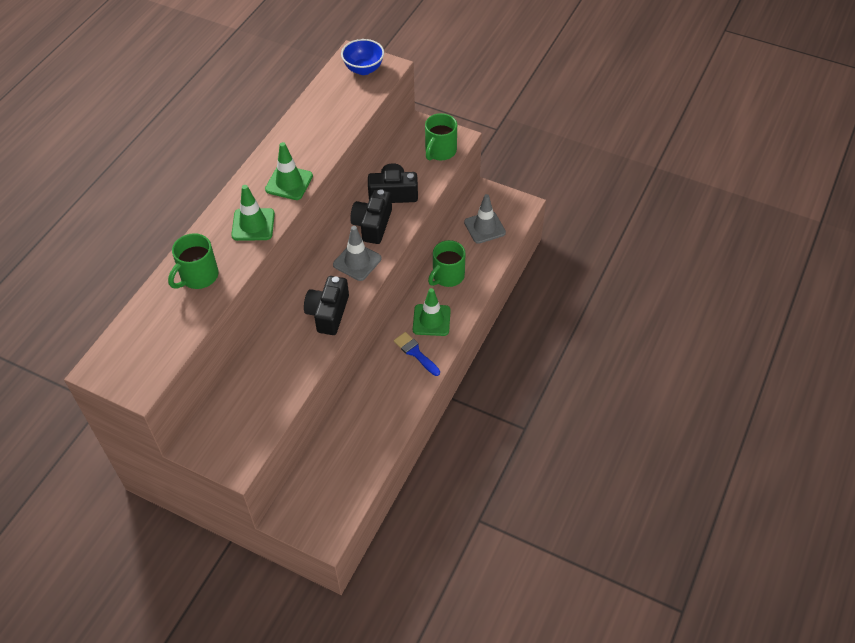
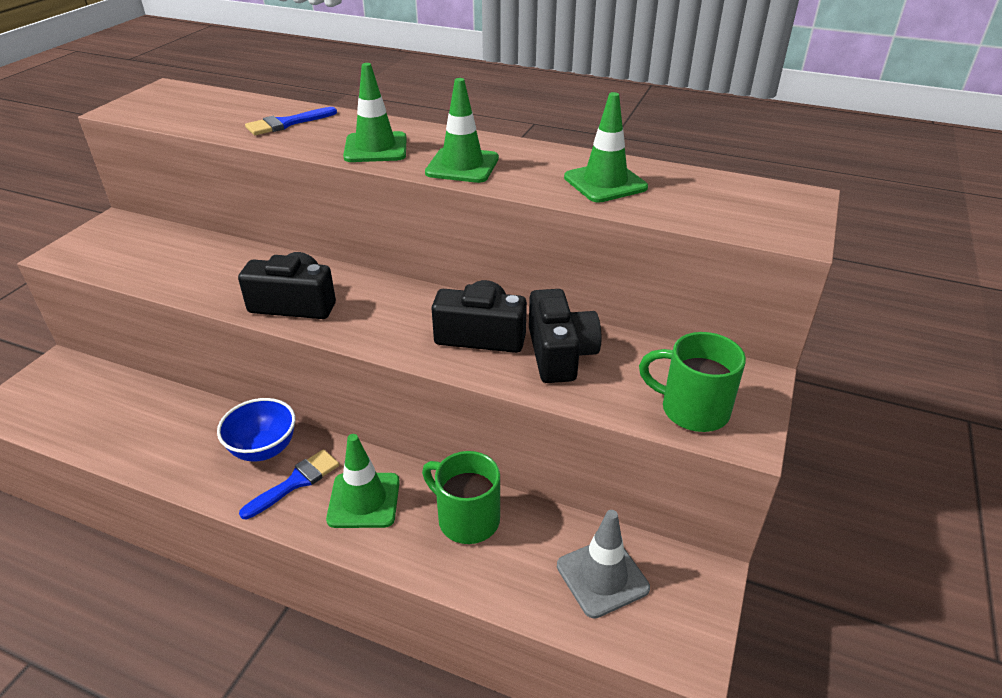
camera: 85 degrees right, 15 degrees down
green mug [168,233,219,289] -> blue brush [245,107,337,135]
grey traffic cone [333,226,382,281] -> none
blue bowl [341,39,384,75] -> blue bowl moved to [217,398,296,461]
none -> green traffic cone [564,92,648,203]

